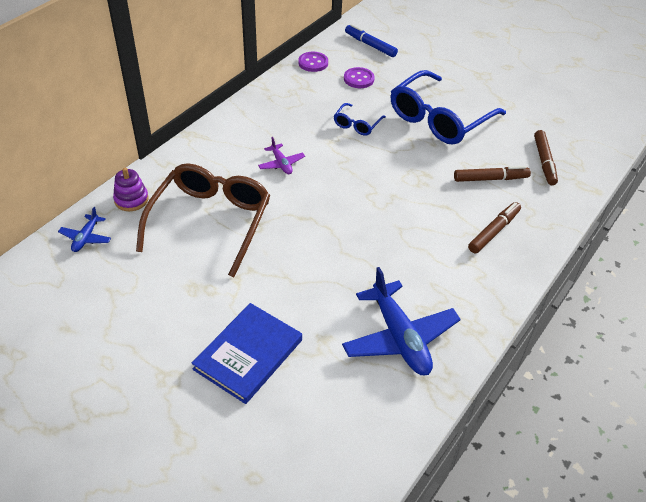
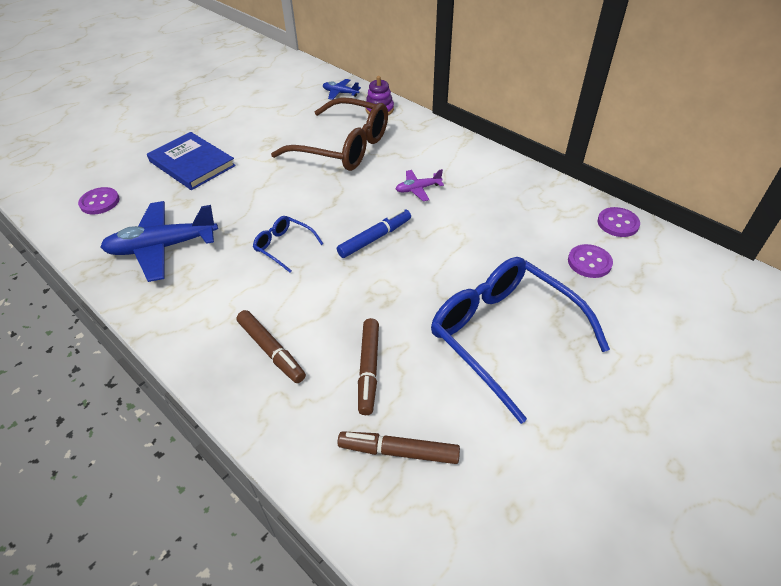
camera: 100 degrees right, 0 degrees up
blue glasses [334,103,386,136] -> blue glasses moved to [253,216,323,273]
blue marker [345,24,398,57] -> blue marker moved to [337,209,411,258]
none -> purple button [78,187,119,215]

